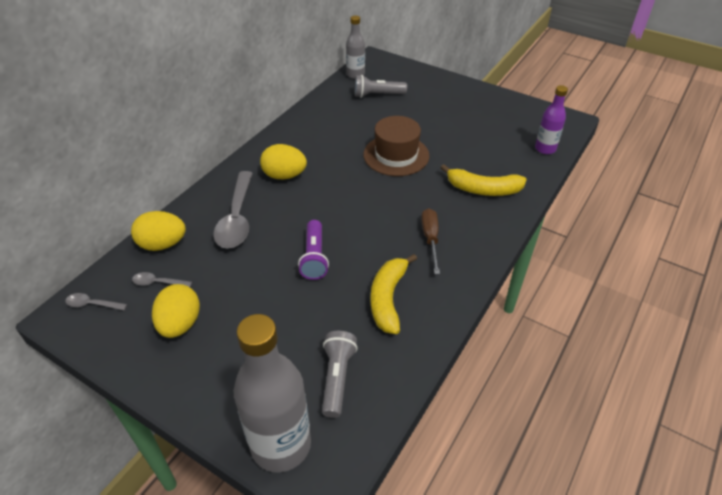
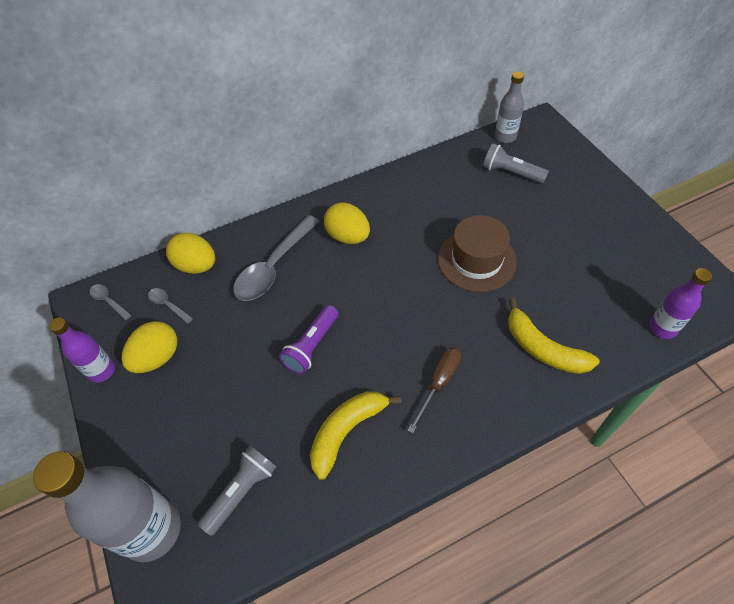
camera: 35 degrees right, 10 degrees up
none -> purple bottle [49,318,115,383]

